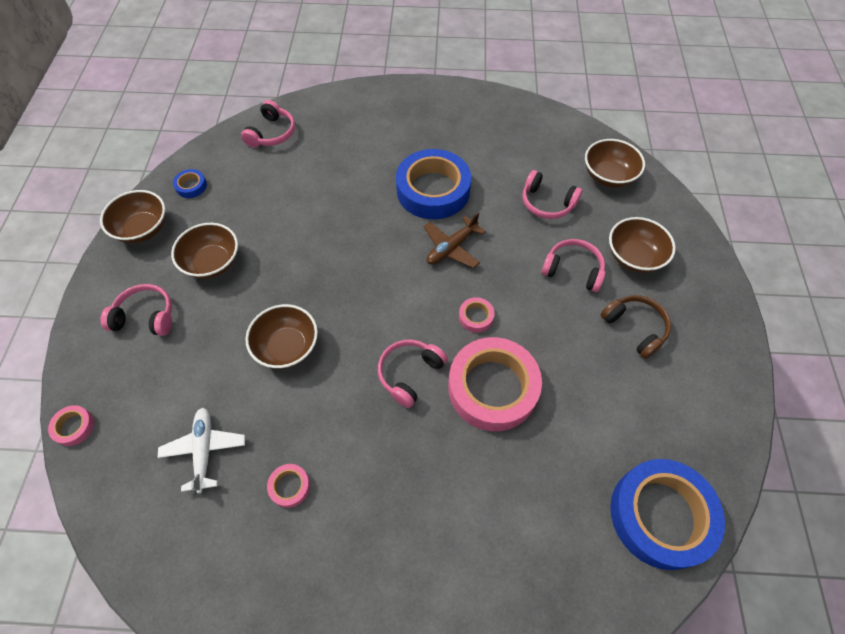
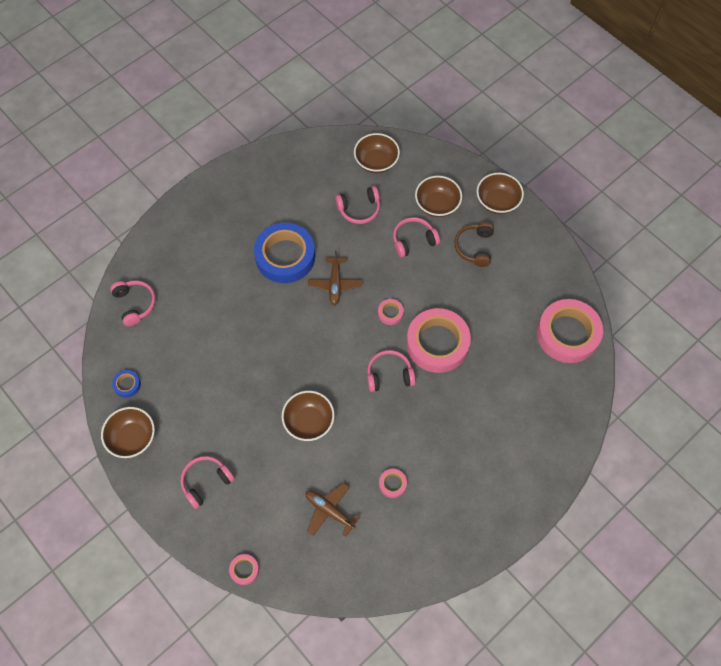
camera: 45 degrees left, 5 degrees up
white plane [157,408,245,493] -> brown plane [306,483,360,537]
brown bowl [171,223,238,279] -> brown bowl moved to [477,173,524,214]
pink headphones [378,340,448,408] -> pink headphones turned 90 degrees clockwise [367,350,416,392]
brown headphones [601,295,671,359] -> brown headphones turned 90 degrees counterclockwise [454,222,494,267]
blue tape [610,459,725,570] -> pink tape [537,299,603,363]

